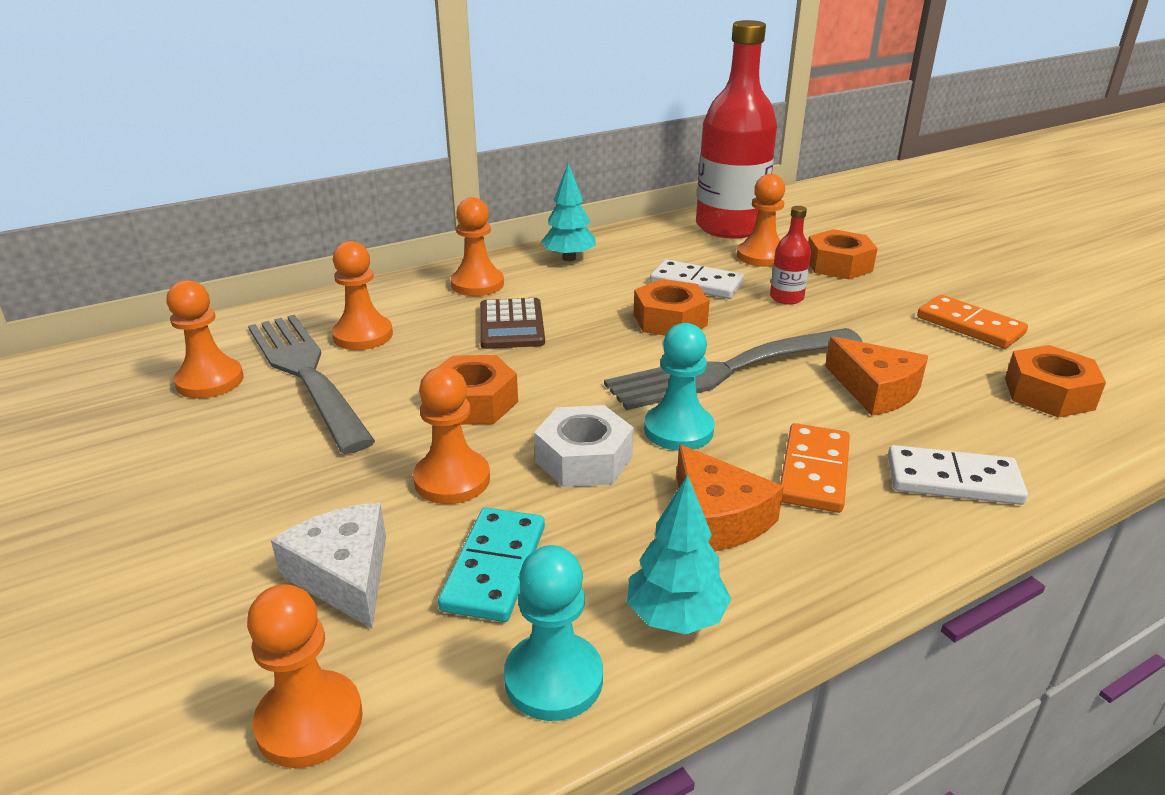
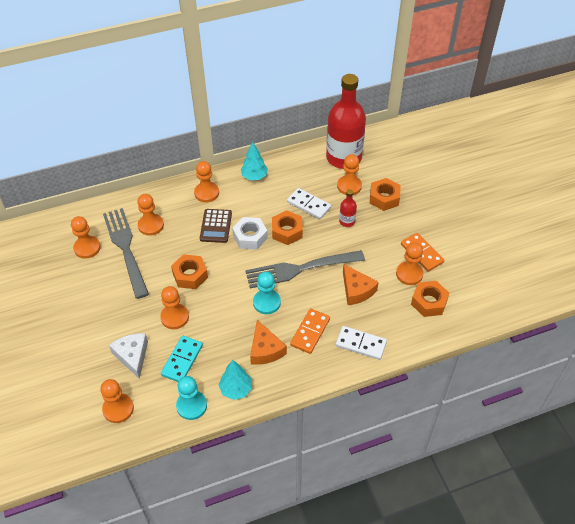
camera: 10 degrees right, 20 degrees up
white nut [534,405,634,487] -> white nut moved to [232,217,268,250]
none -> orange pawn [396,243,424,285]

